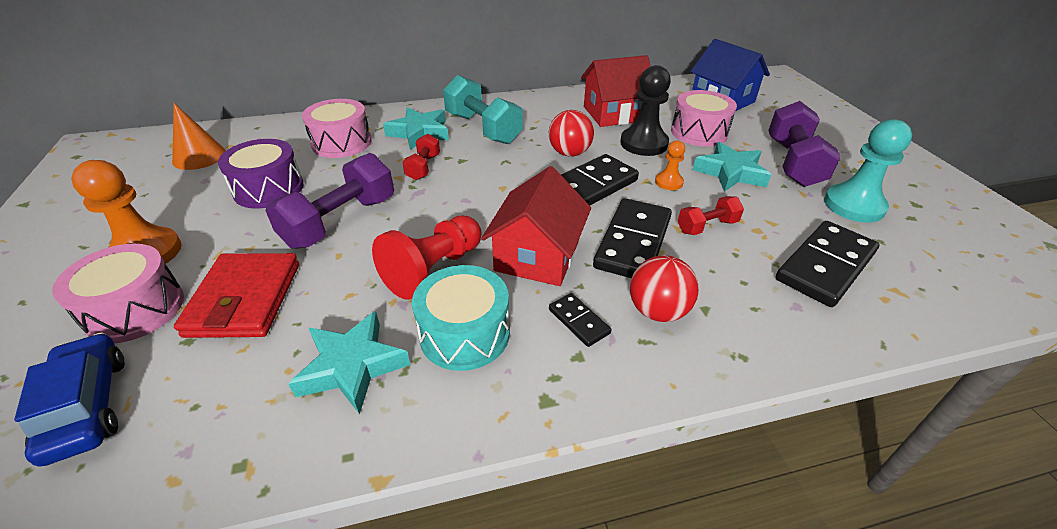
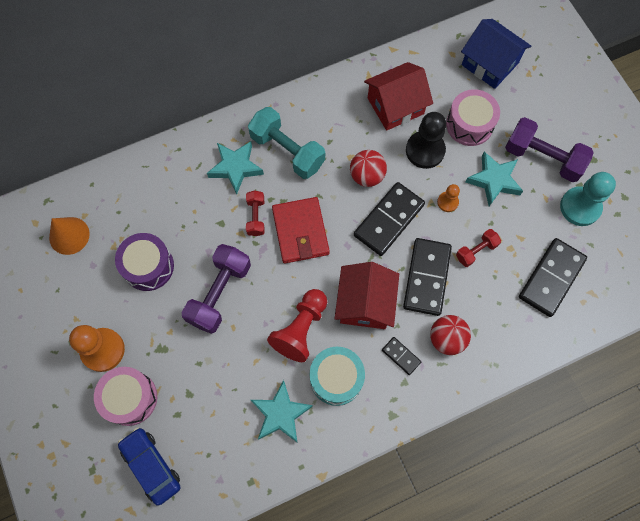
camera: 10 degrees left, 30 degrees up
red wallet [174,253,299,338] -> red wallet moved to [272,197,330,263]
pink drum [302,99,372,158] -> none
purple dumbbell [768,101,841,187] -> purple dumbbell turned 60 degrees counterclockwise [505,117,594,182]

